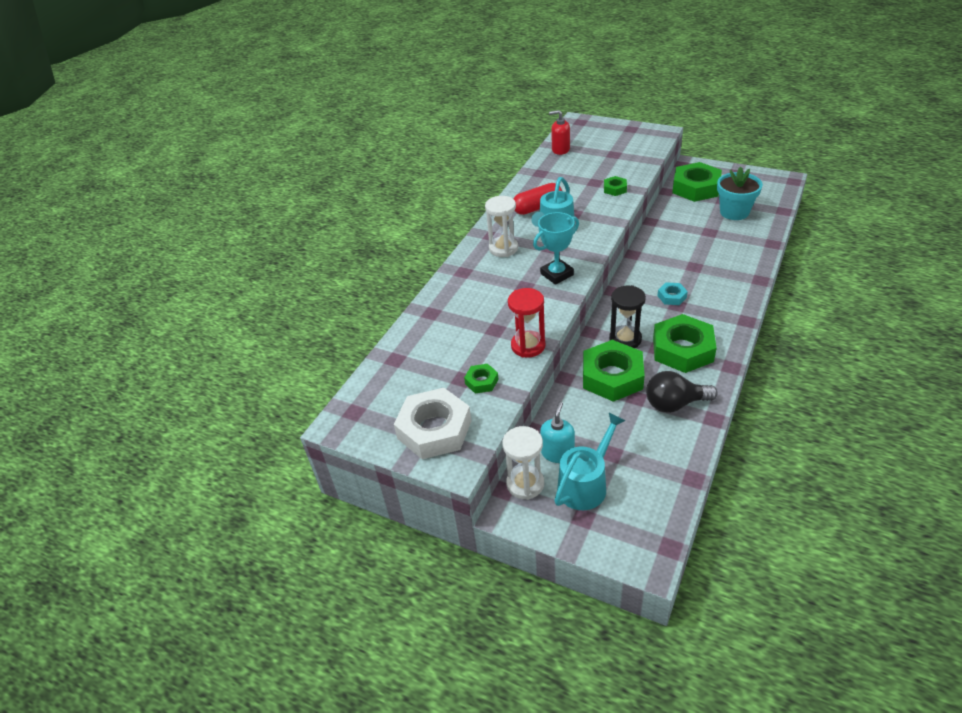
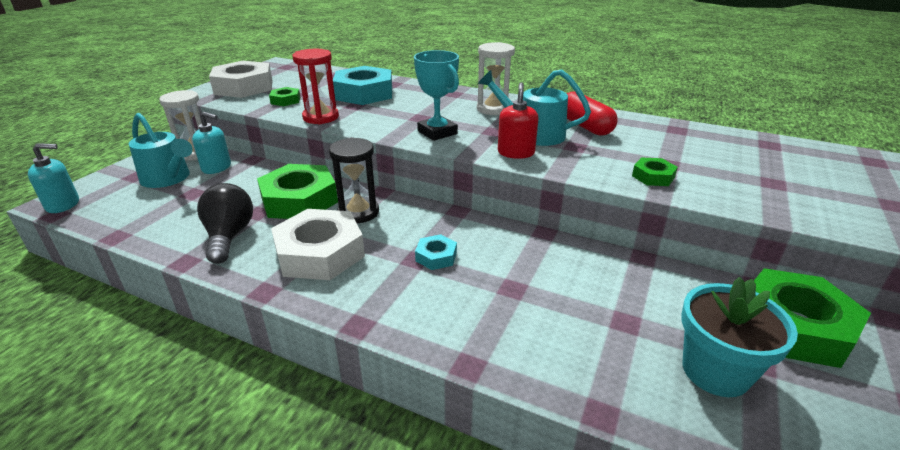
camera: 85 degrees right, 10 degrees down
red soap dispenser [549,110,570,155] -> red soap dispenser moved to [498,82,539,159]
green nut [653,314,717,373] -> white nut [271,209,365,280]
none -> turquoise soap dispenser [28,143,79,213]
none -> turquoise nut [333,66,392,105]

